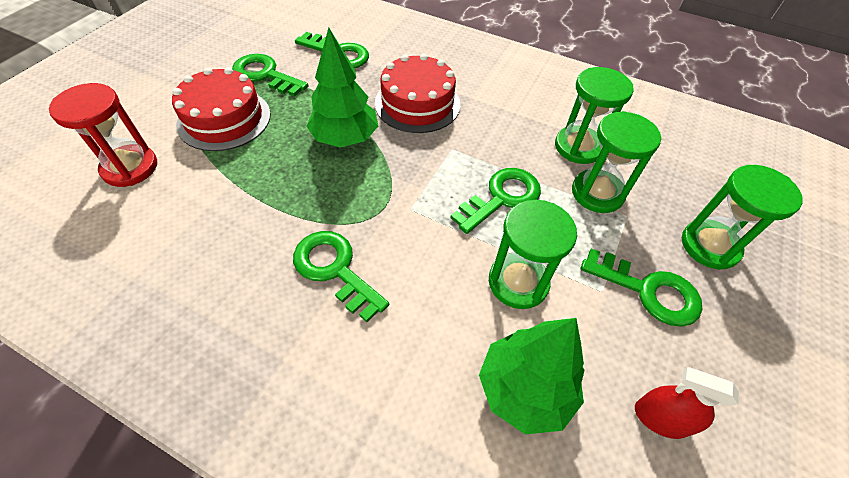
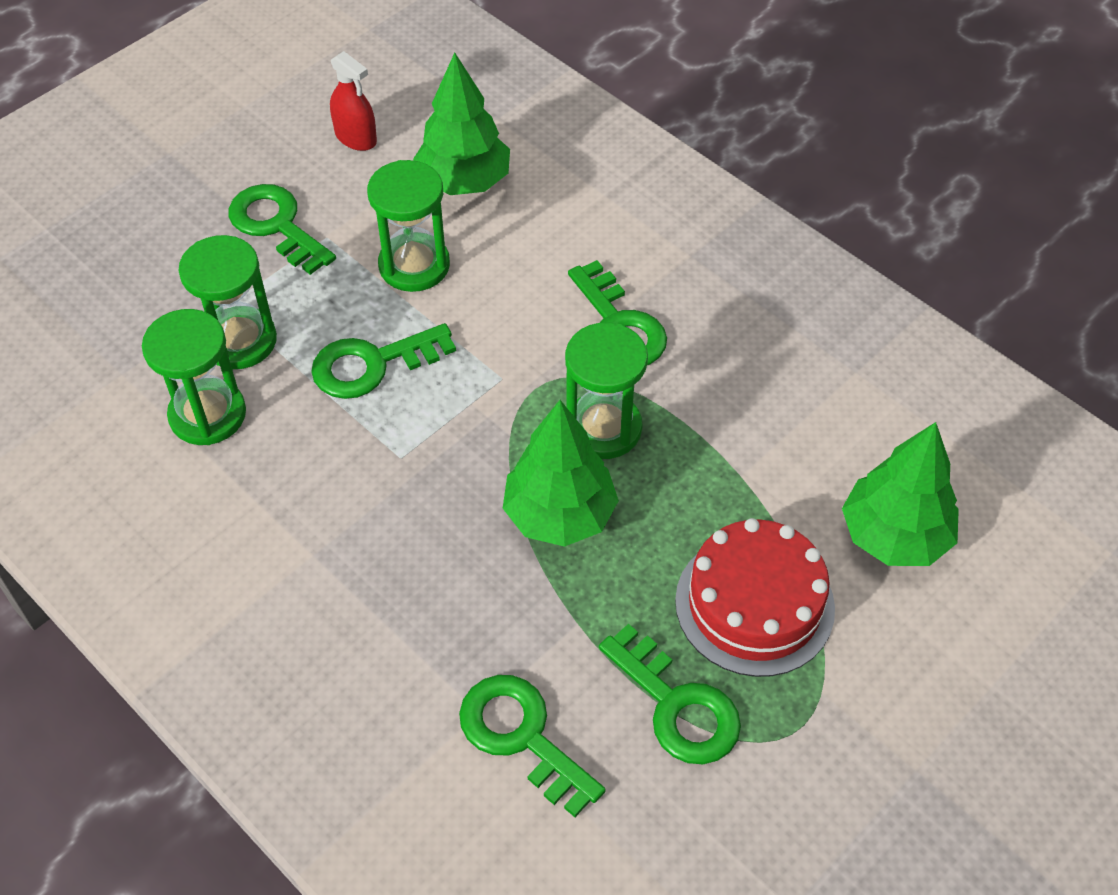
camera: 160 degrees left, 0 degrees up
red hourglass [49,83,157,187] -> green tree [842,422,959,566]
red cake [375,54,460,133] -> none
green hourglass [682,165,803,270] -> green hourglass moved to [565,323,648,459]

